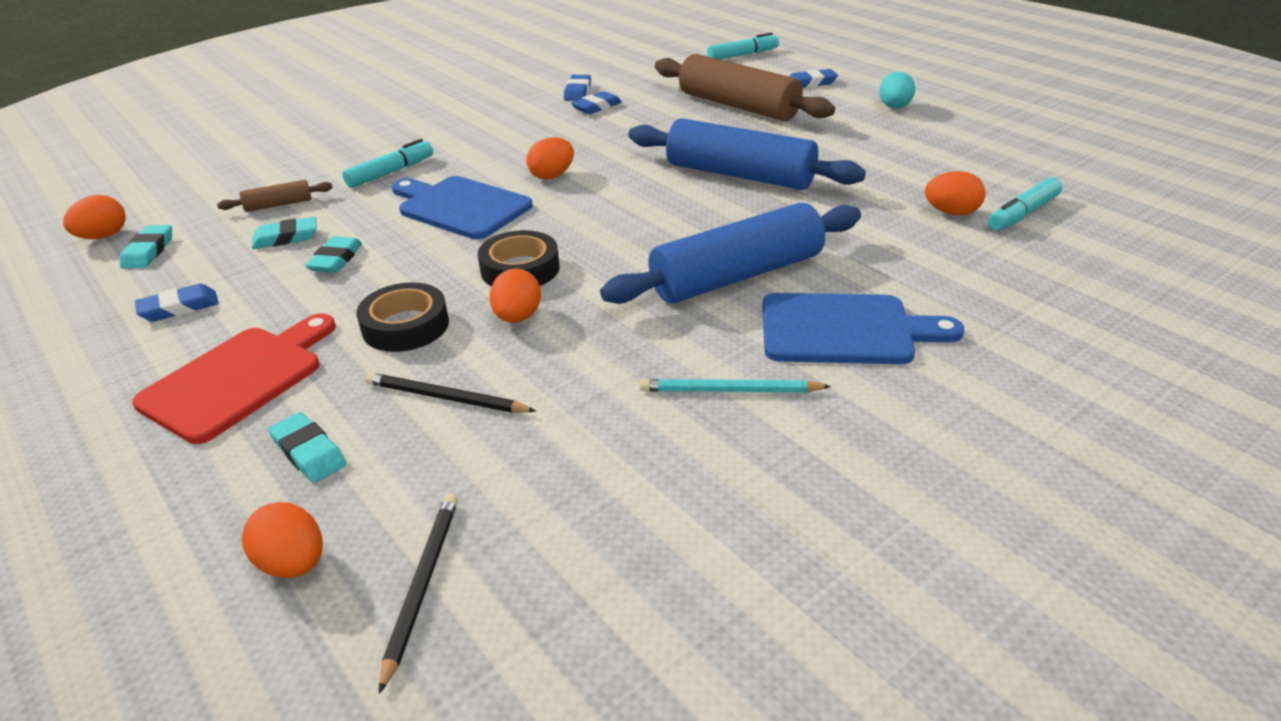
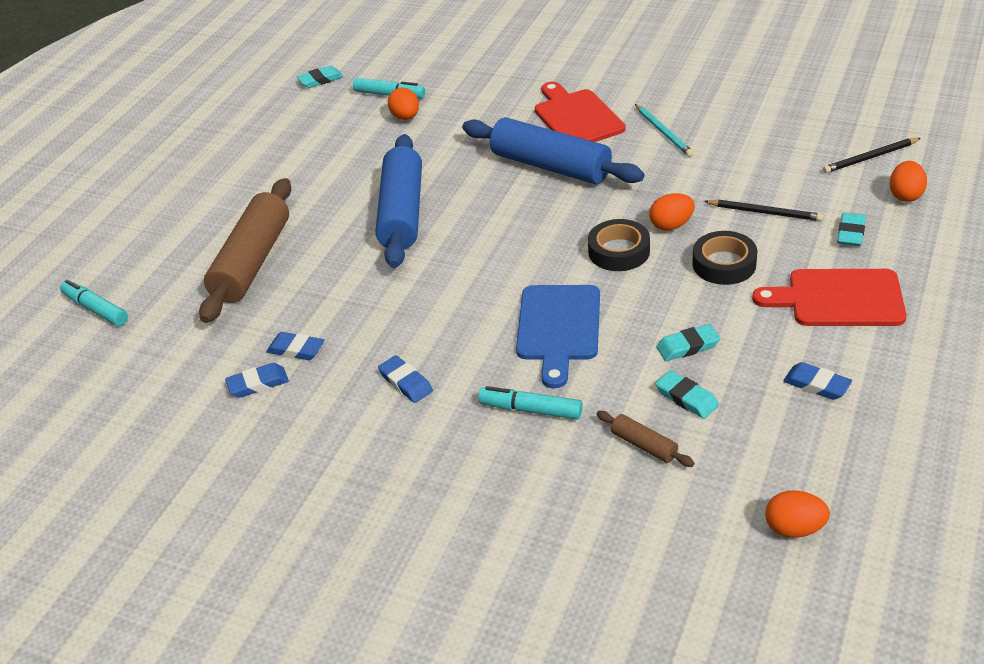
camera: 115 degrees left, 5 degrees up
turquoise eraser [120,225,172,268] -> turquoise eraser moved to [297,65,343,88]
black pencil [365,372,536,413] -> black pencil turned 60 degrees counterclockwise [704,199,823,221]
orange egg [526,137,574,180] -> none
blue cutting board [762,293,964,364] -> red cutting board [535,82,625,142]
blue eraser [789,69,838,88] -> blue eraser moved to [378,355,433,403]
turquoise egg [879,72,915,109] -> none

